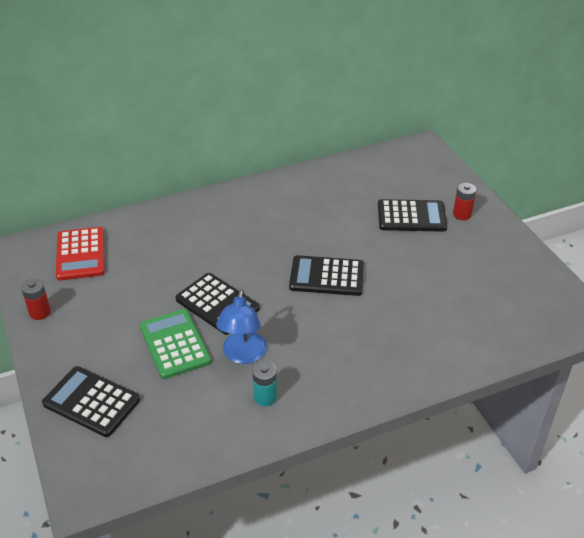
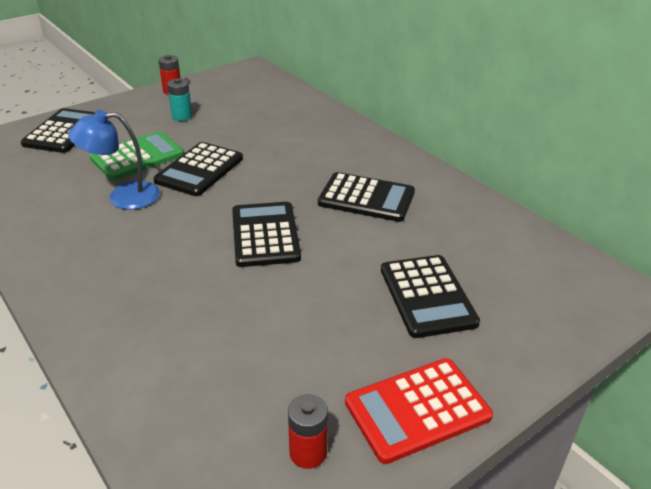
camera: 75 degrees right, 5 degrees down
red calculator [56,227,105,281] -> red calculator moved to [345,358,493,464]
turquoise battery [253,361,277,406] -> turquoise battery moved to [167,79,192,121]
red battery [453,183,476,220] -> red battery moved to [288,394,328,469]
none -> black calculator [318,172,415,222]

